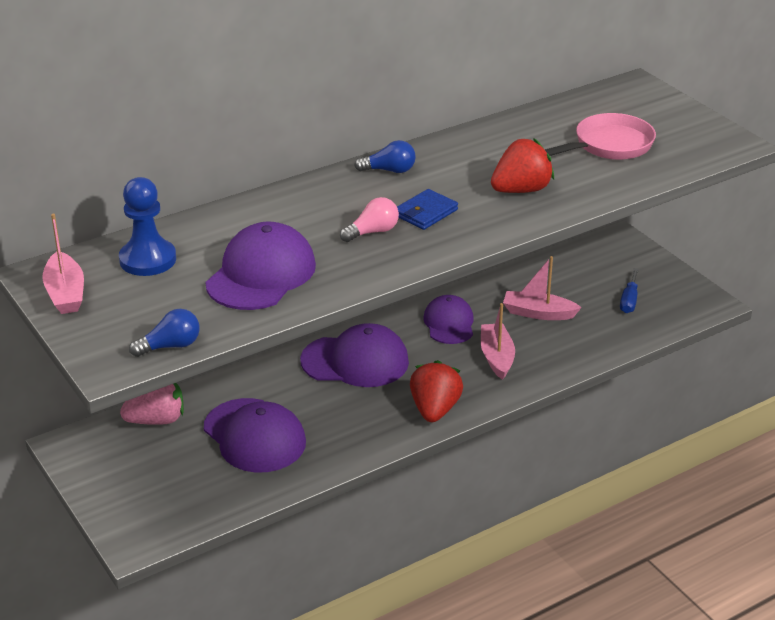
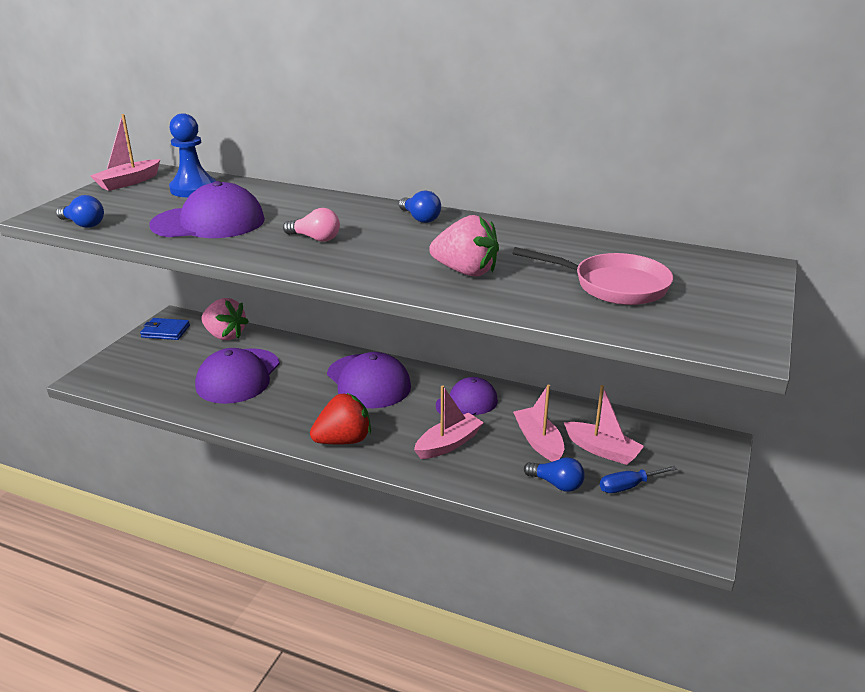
camera: 55 degrees right, 5 degrees down
blue wallet [397,189,458,230] -> blue wallet moved to [140,318,190,340]
red strawberry [491,138,554,193] -> pink strawberry [429,215,499,276]
none -> blue light bulb [524,457,585,492]
none -> pink boat [564,385,644,465]

